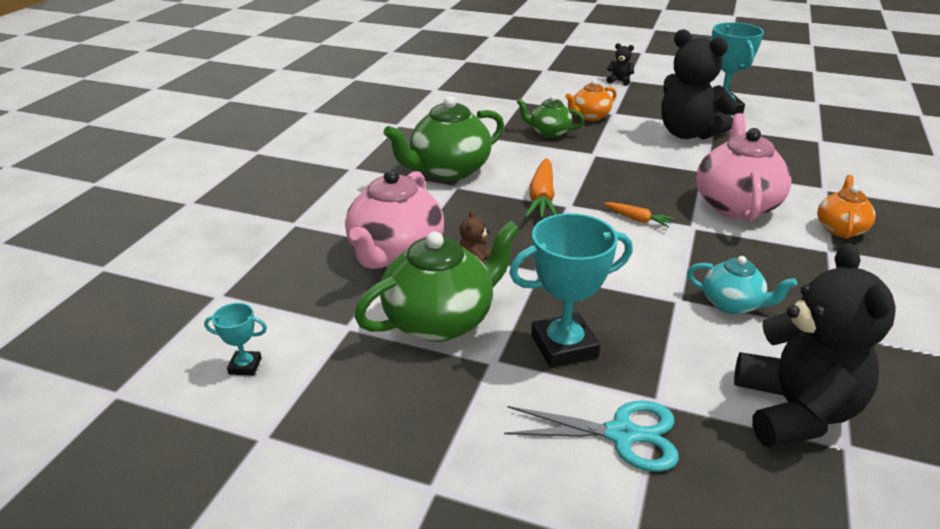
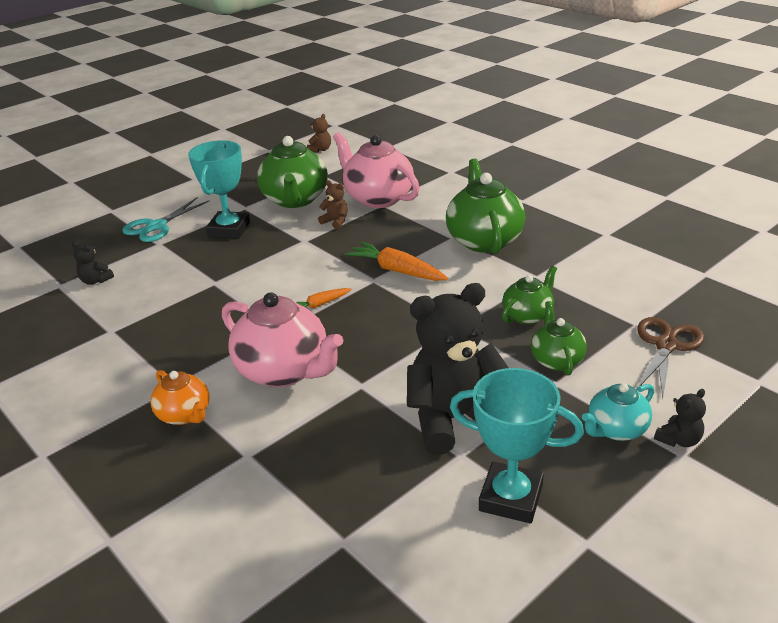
camera: 120 degrees right, 0 degrees up
turquoise trophy [204,303,267,376] -> brown teddy bear [307,114,331,152]
orange teapot [565,80,617,121] -> green teapot [531,301,587,376]
turquoise teapot [687,256,797,314] -> turquoise teapot moved to [582,383,654,441]
black teddy bear [734,243,896,448] -> black teddy bear [72,241,114,285], size x0.41
none -> brown scissors [636,317,704,398]

